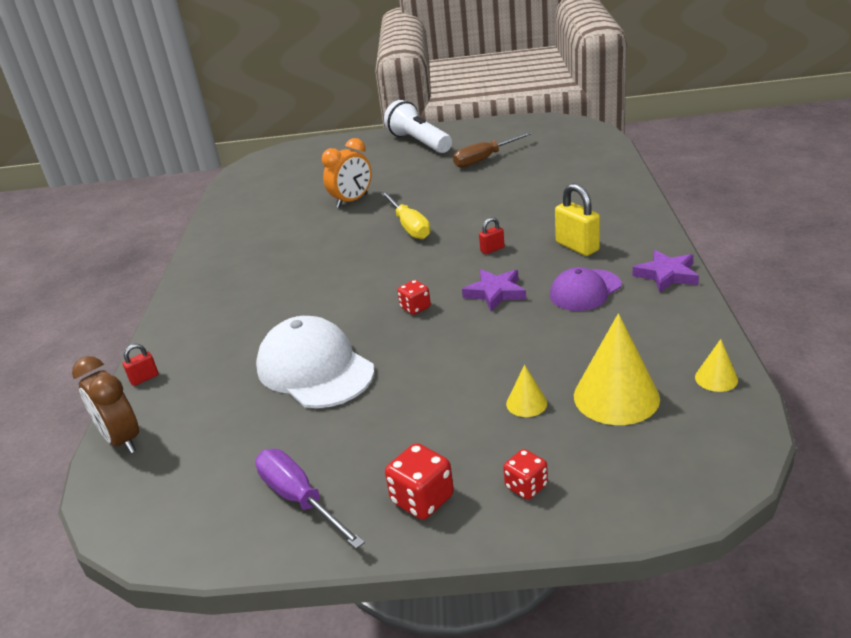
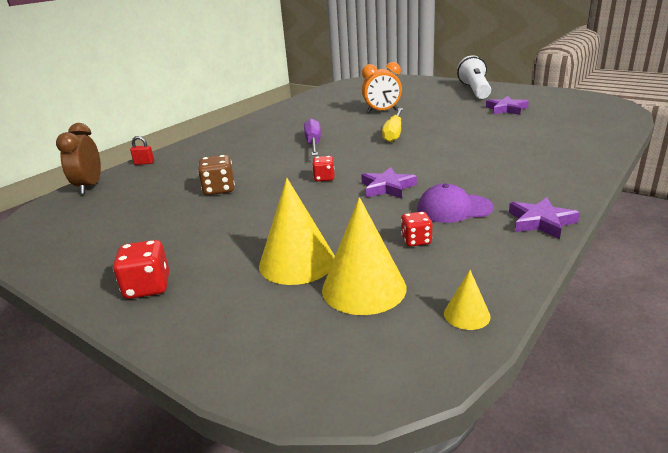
camera: 35 degrees right, 5 degrees down
purple screwdriver [255,449,365,549] -> purple screwdriver moved to [304,118,321,156]
white cap [256,316,374,408] -> brown dice [198,155,235,195]
brown screwdriver [453,132,532,168] -> purple star [486,96,529,115]
red padlock [479,217,504,254] -> none
red dice [503,449,548,500] -> red dice moved to [401,212,432,247]
yellow cone [506,365,547,417] -> yellow cone [259,178,335,285], size x2.04
yellow padlock [555,183,600,256] -> none

